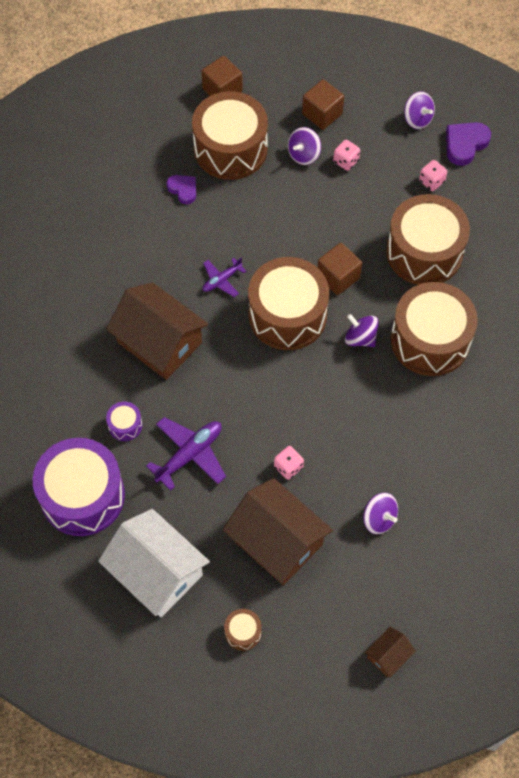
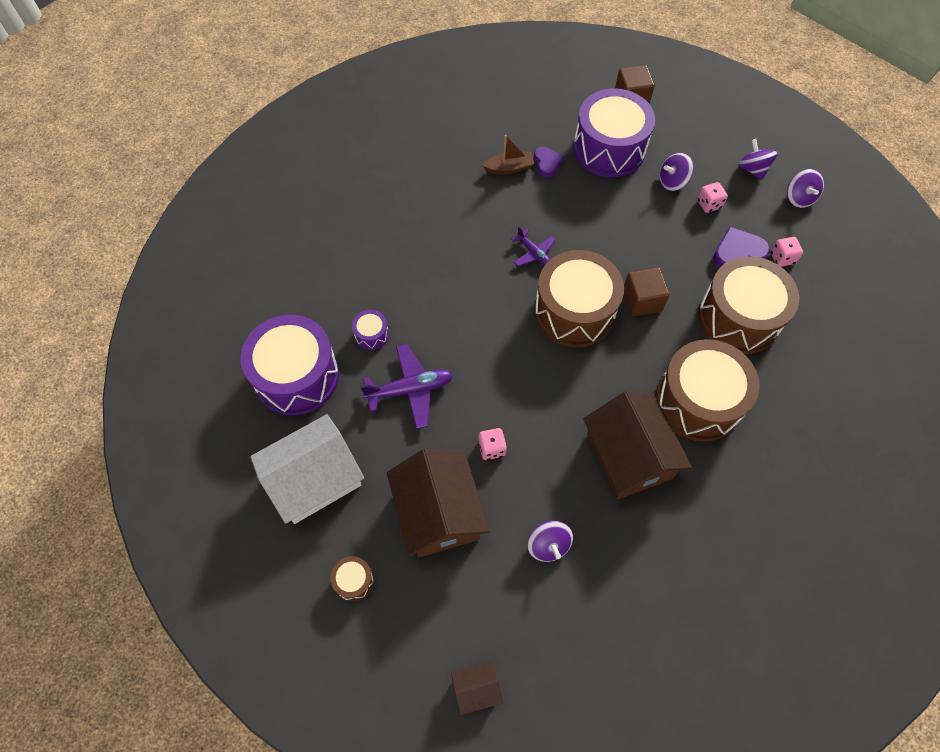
camera: 30 degrees right, 0 degrees up
white house [98,509,210,617] -> white house turned 75 degrees clockwise [250,414,364,524]
brown house [106,282,208,380] -> brown house moved to [583,391,692,499]
brown drum [192,91,268,180] -> purple drum [573,89,655,177]
purple plane [203,258,246,297] -> purple plane turned 120 degrees counterclockwise [511,226,556,266]
brown cube [302,79,344,130] -> none
purple spinning top [345,314,379,347] -> purple spinning top moved to [738,139,778,180]
purple heart [446,122,491,166] -> purple heart moved to [713,227,770,268]
none -> brown boat [482,135,534,174]

